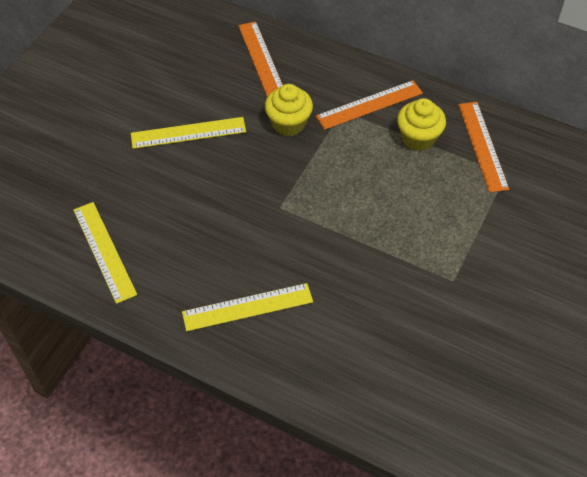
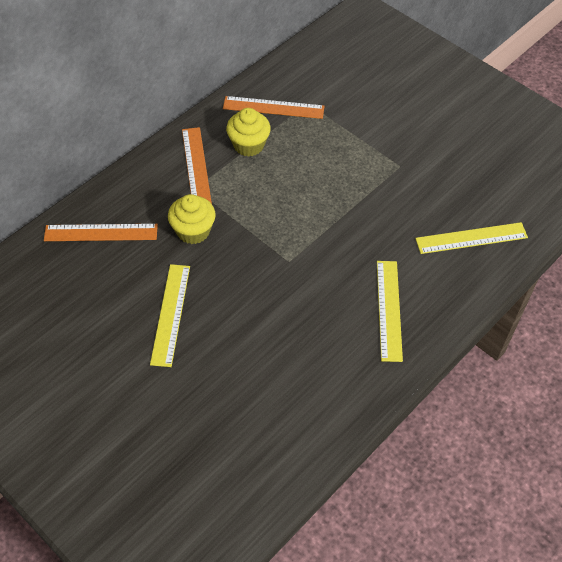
camera: 75 degrees left, 0 degrees up
yellow ruler [73,202,137,304] -> yellow ruler moved to [415,222,528,254]

